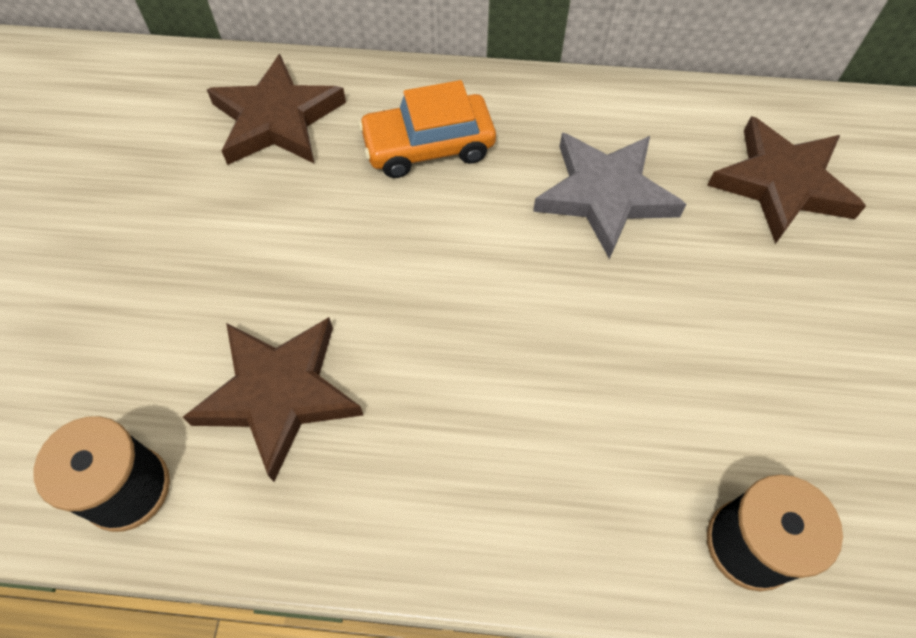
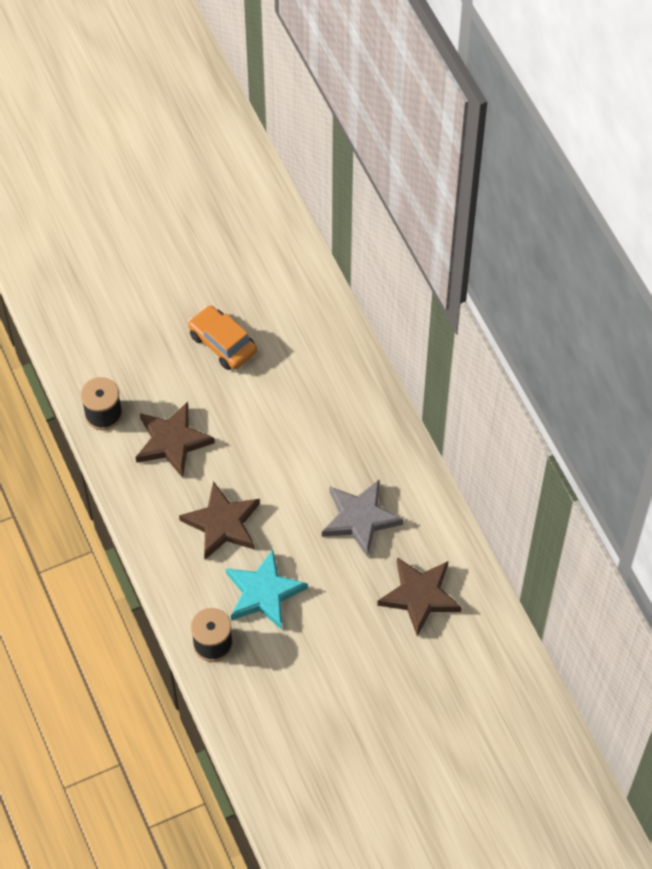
camera: 60 degrees right, 0 degrees up
brown star [206,54,346,165] -> brown star moved to [179,481,260,560]
orange car [358,80,496,178] -> orange car moved to [188,305,257,370]
none -> turquoise star [226,549,308,630]

